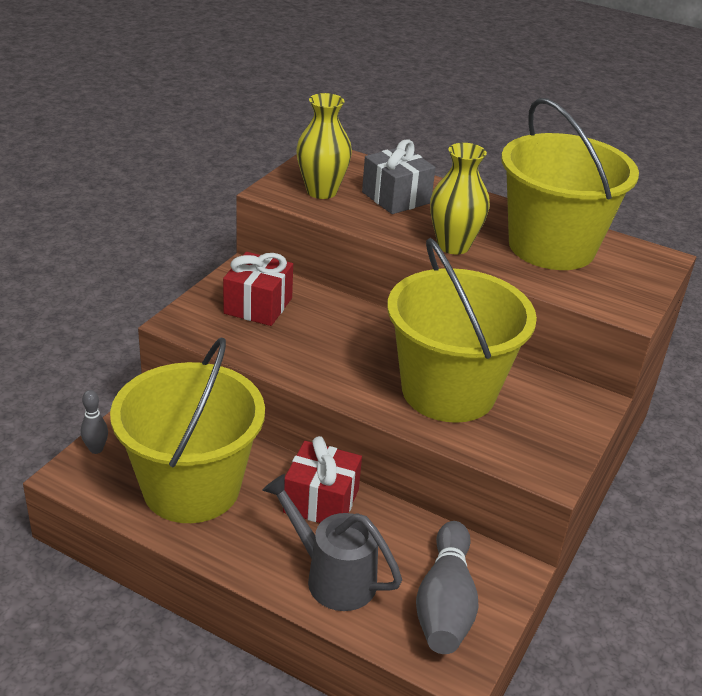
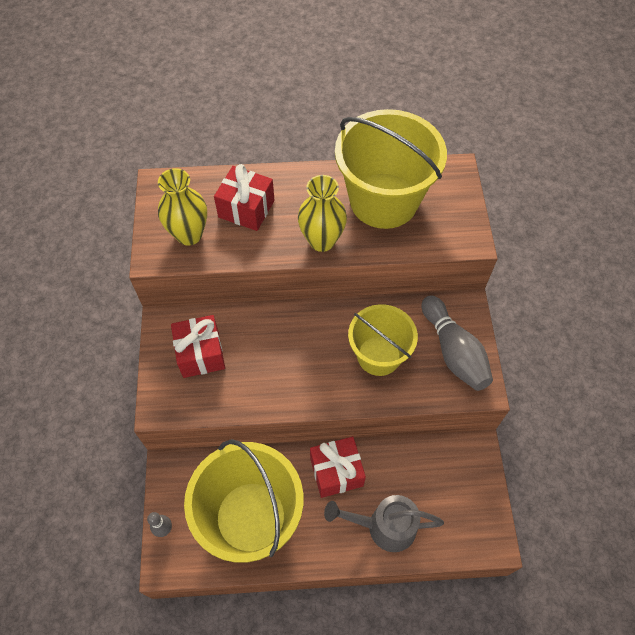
camera: 30 degrees left, 25 degrees up
grey gift [362,139,436,214] -> red gift [214,164,275,231]
yellow bucket [387,238,537,423] -> yellow bucket [348,304,418,376], size x0.63
grey bowling pin [416,521,479,654] -> grey bowling pin moved to [422,296,493,391]

